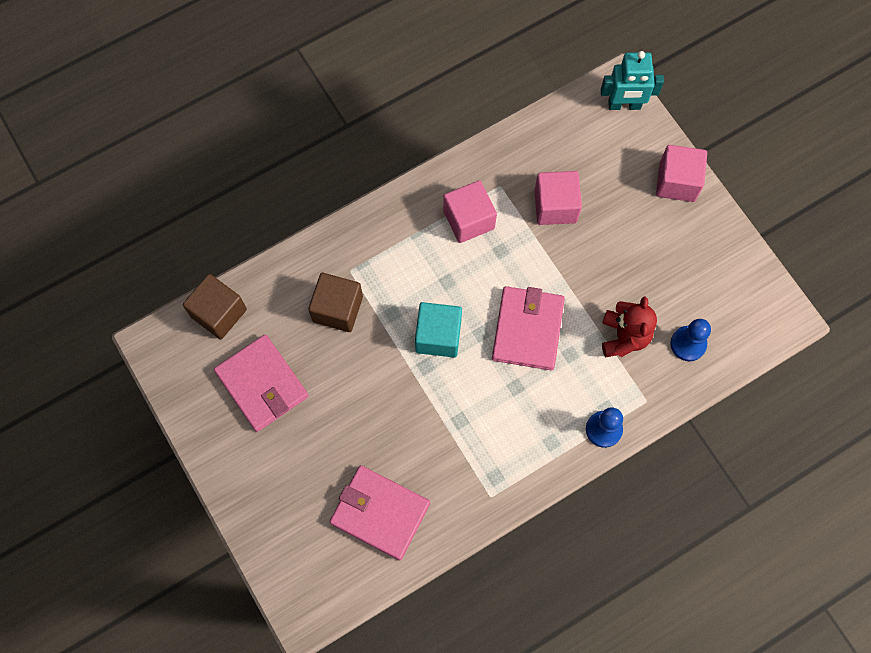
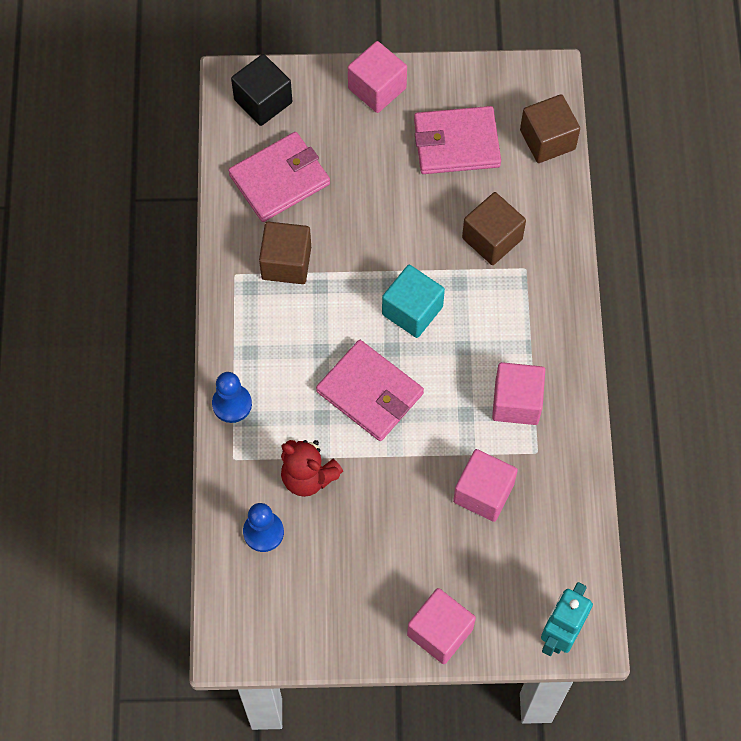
camera: 120 degrees right, 5 degrees down
none -> black cube [231,54,292,126]
none -> brown cube [259,222,311,284]
none -> pink cube [348,41,407,113]

